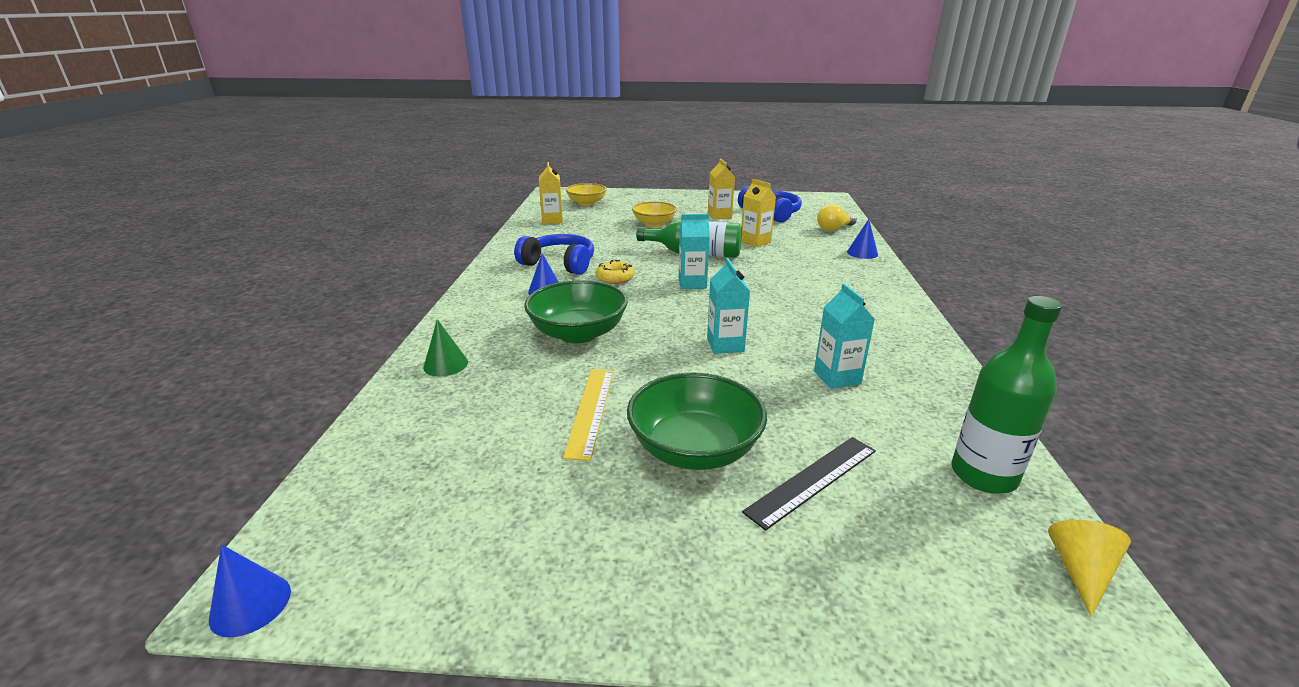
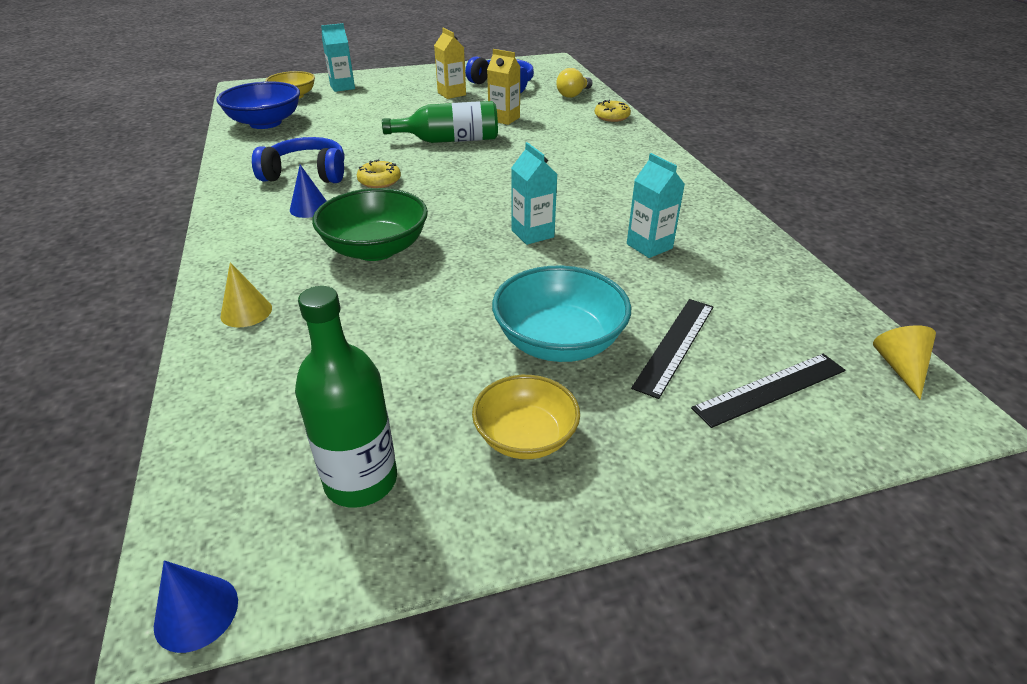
camera: 20 degrees left, 10 degrees up
green cone [423,319,468,376] -> yellow cone [221,262,272,327]
yellow carton [539,162,563,224] -> blue bowl [216,81,300,129]
yellow ruler [563,369,614,461] -> none
green bowl [627,372,767,470] -> turquoise bowl [492,266,631,362]
yellow bowl [632,201,677,227] -> yellow bowl moved to [472,375,580,459]
turquoise carton [678,214,710,289] -> turquoise carton moved to [321,23,355,92]
blue cone [847,219,878,259] -> yellow donut [595,99,631,122]
green bottle [952,296,1062,494] -> green bottle moved to [295,286,397,508]
none -> black ruler [691,354,845,428]

